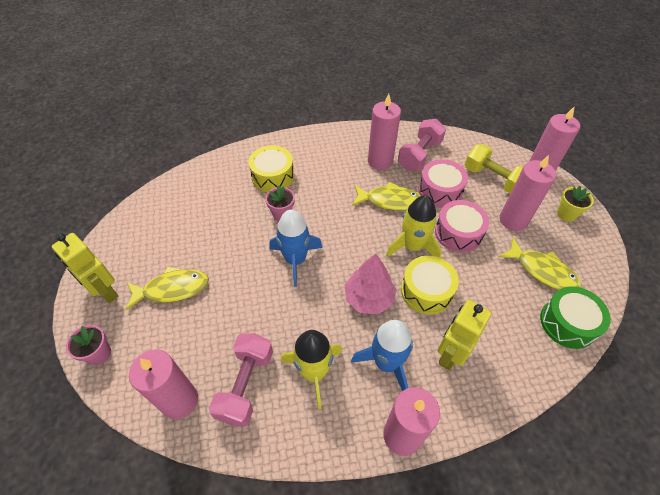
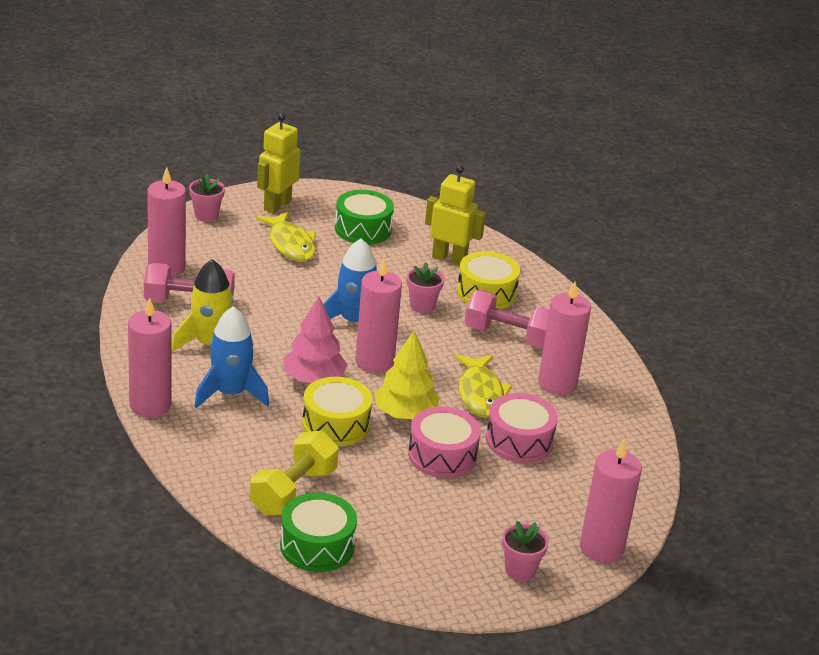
camera: 75 degrees right, 20 degrees down
yellow rocket [386,195,441,258] -> yellow tree [374,331,440,419]
pink dumbbell [398,119,446,171] -> pink dumbbell moved to [464,290,550,348]
yellow robot [438,300,492,370] -> yellow robot moved to [425,165,486,266]
yellow dumbbell [465,144,524,193] -> yellow dumbbell moved to [250,431,339,516]
yellow fish [499,238,581,290] -> none
pink candle [500,155,556,231] -> pink candle moved to [355,259,402,373]
yellow flower pot [557,185,594,222] -> pink flower pot [502,521,549,581]
none -> green drum [335,190,394,245]

